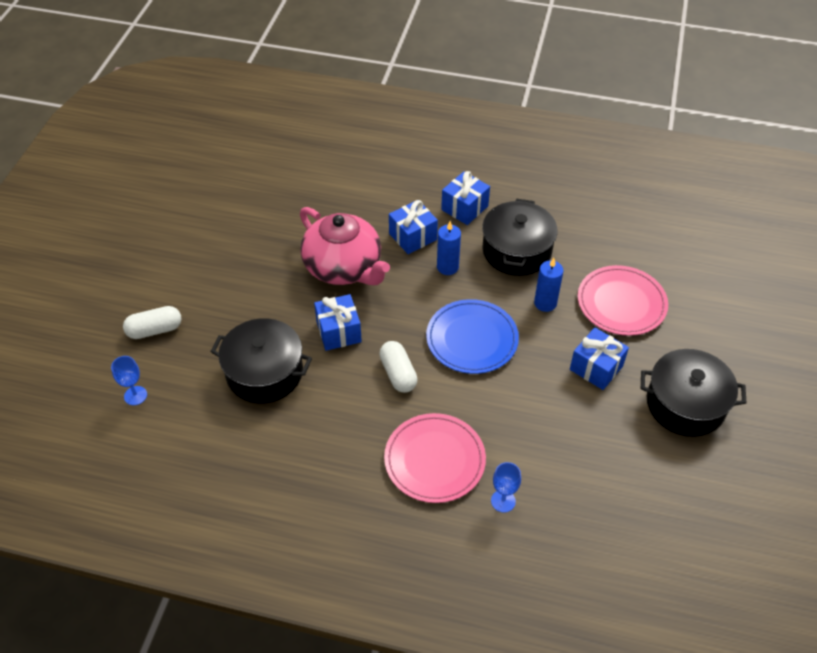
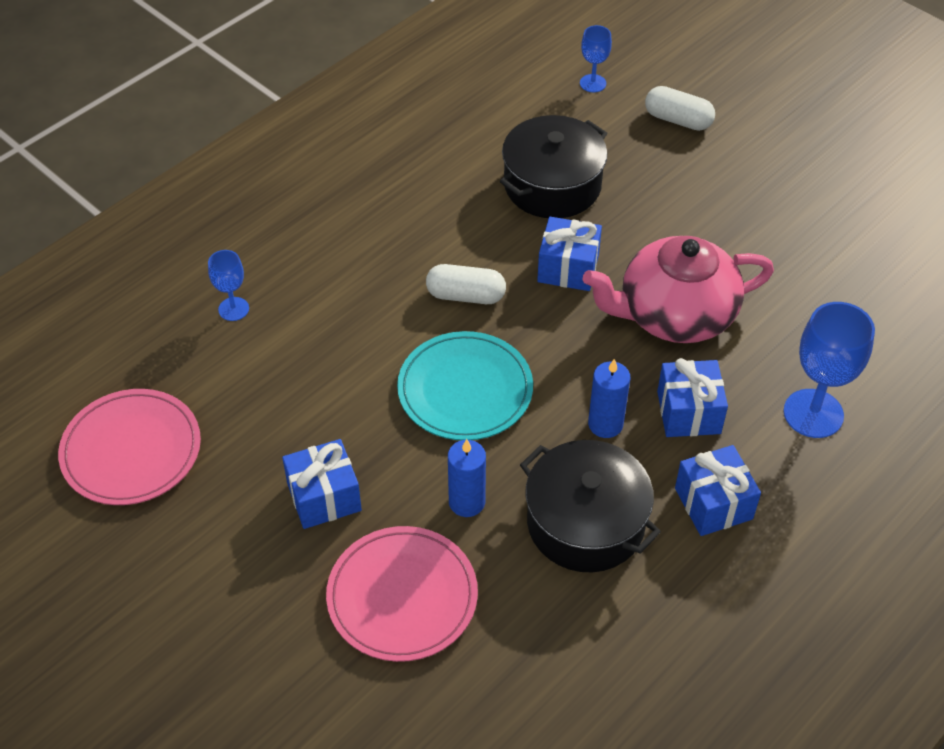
camera: 120 degrees right, 0 degrees up
white capsule [123,306,181,339] -> white capsule turned 75 degrees counterclockwise [645,86,715,131]
pink plate [384,413,486,503] -> pink plate moved to [58,389,201,505]
blue plate [426,299,519,374] -> turquoise plate [397,331,533,440]
black pot [641,349,746,437] -> none
none -> blue goblet [784,302,875,438]

